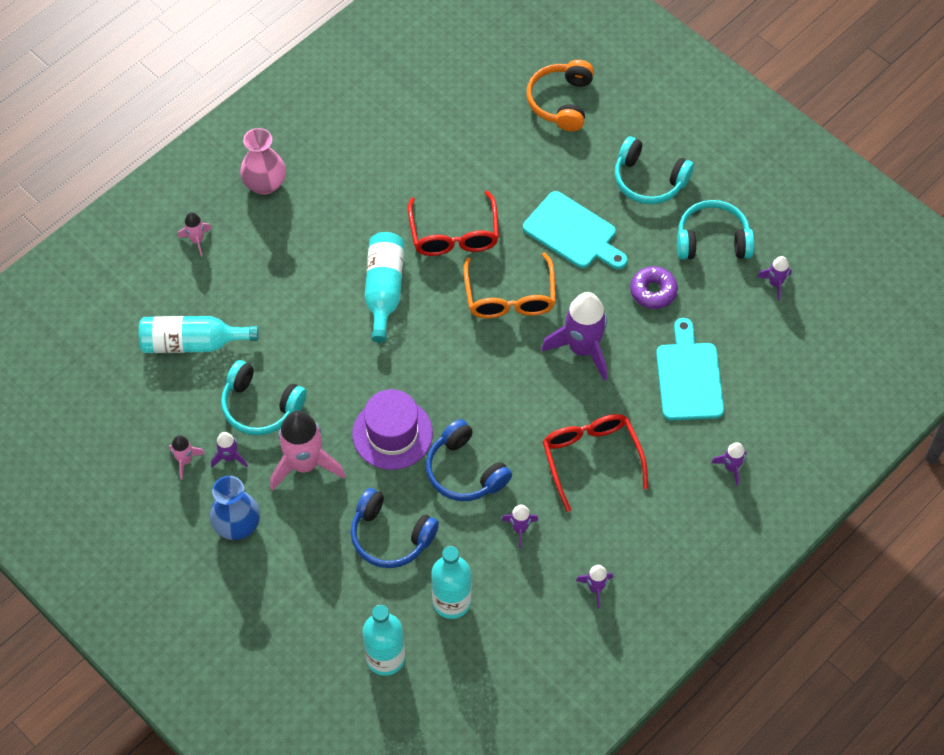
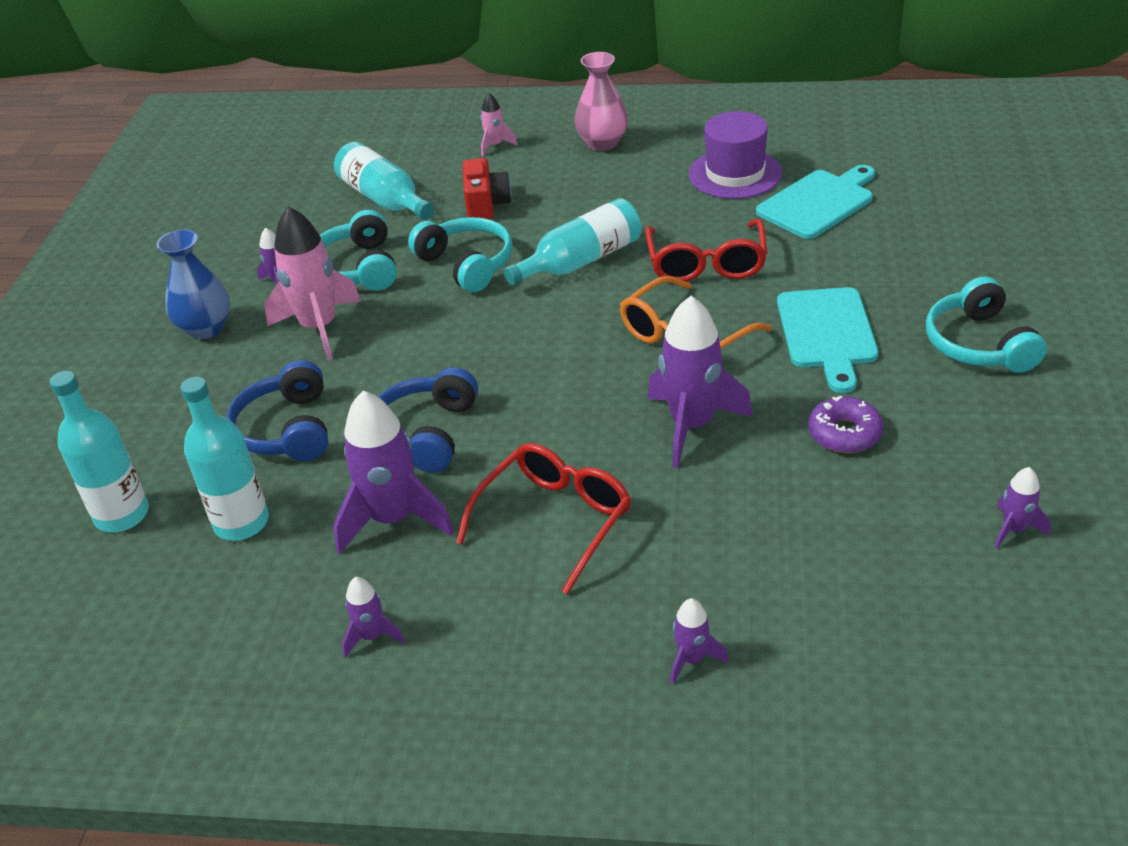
camera: 55 degrees right, 20 degrees down
pink rocket [169,435,205,479] -> none
purple hat [352,389,433,470] -> purple hat moved to [689,111,782,199]
red glasses [408,190,499,256] -> red glasses turned 45 degrees counterclockwise [645,219,767,282]
purple rocket [502,505,538,549] -> purple rocket [333,390,454,554], size x2.06
orange headphones [527,60,594,131] -> none
turquoise cutting board [656,318,724,420] -> turquoise cutting board moved to [756,165,875,239]
turquoise headphones [677,200,754,260] -> turquoise headphones moved to [408,217,512,292]
none -> red camera [463,158,512,220]

